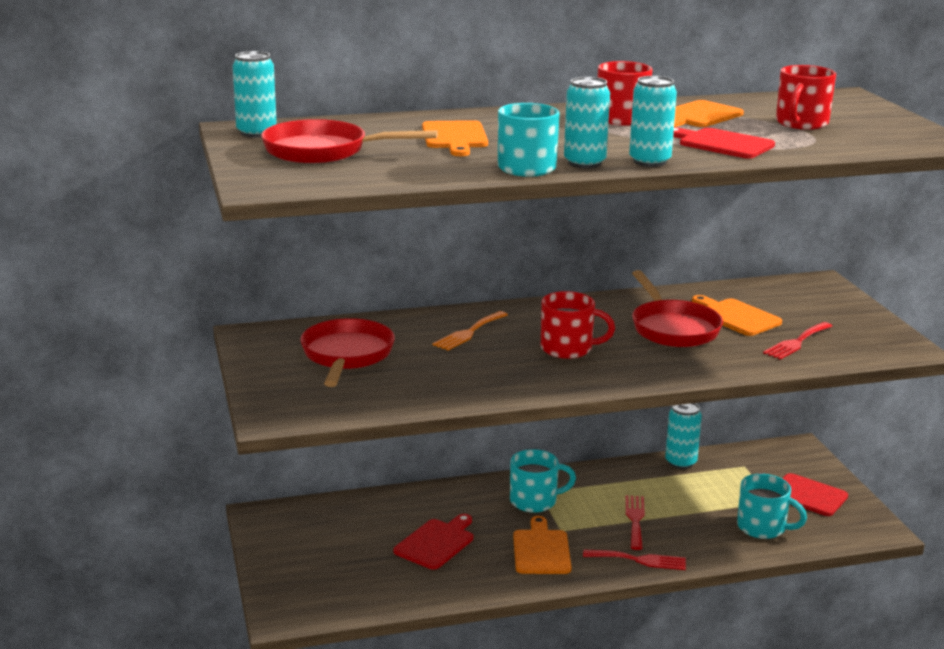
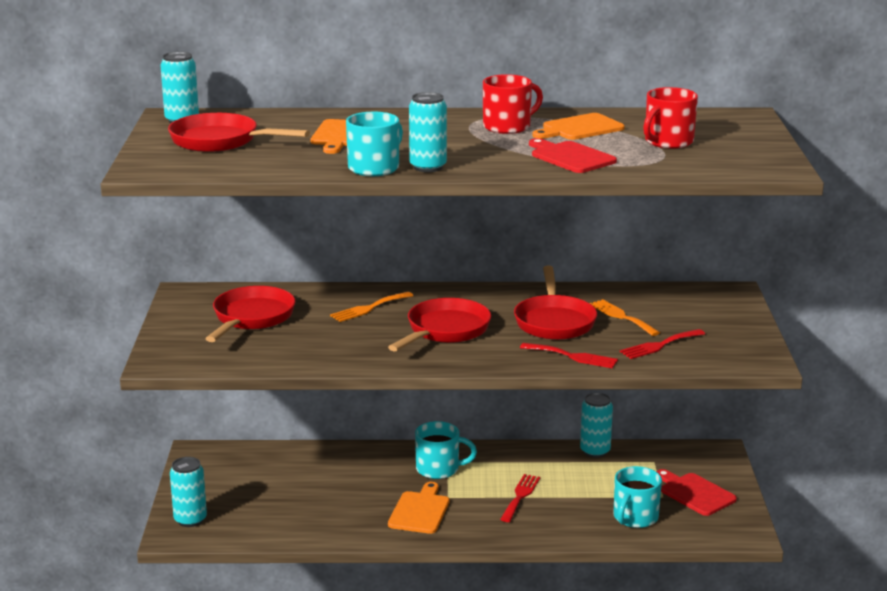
camera: 15 degrees right, 0 degrees up
red cutting board [393,514,473,570] -> none
red mug [541,291,615,359] -> red pan [388,298,491,351]
red fork [583,549,686,570] -> red fork moved to [520,343,618,368]
turquoise can [629,76,677,167] -> turquoise can moved to [170,457,207,527]
orange cutting board [692,295,782,336] -> orange fork [590,299,660,336]
turquoise mug [737,474,807,539] -> turquoise mug turned 75 degrees clockwise [613,466,662,528]

